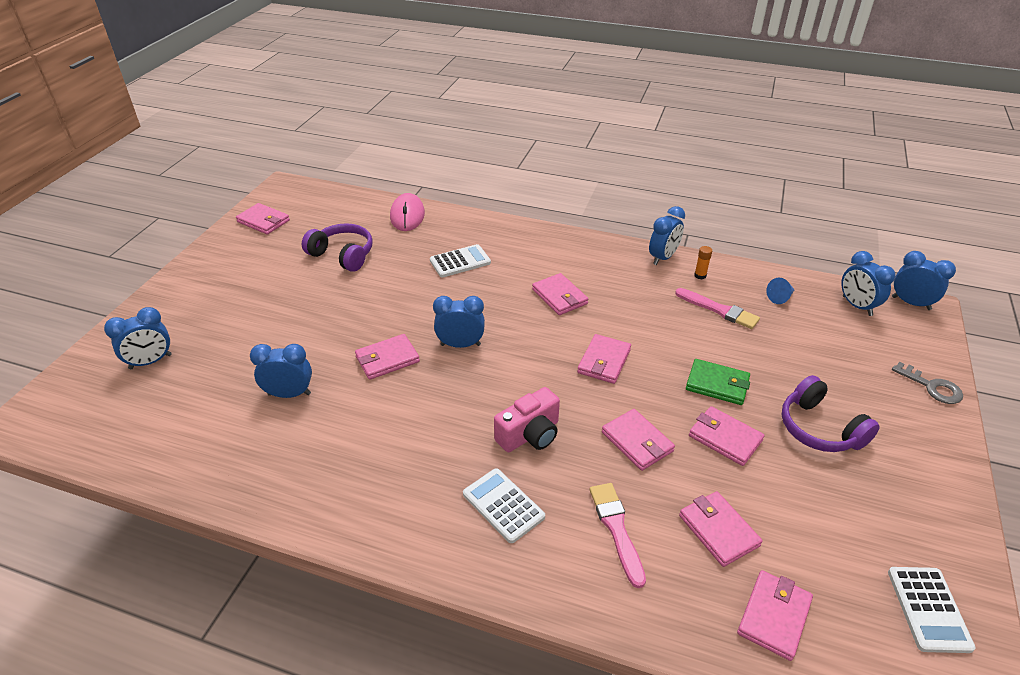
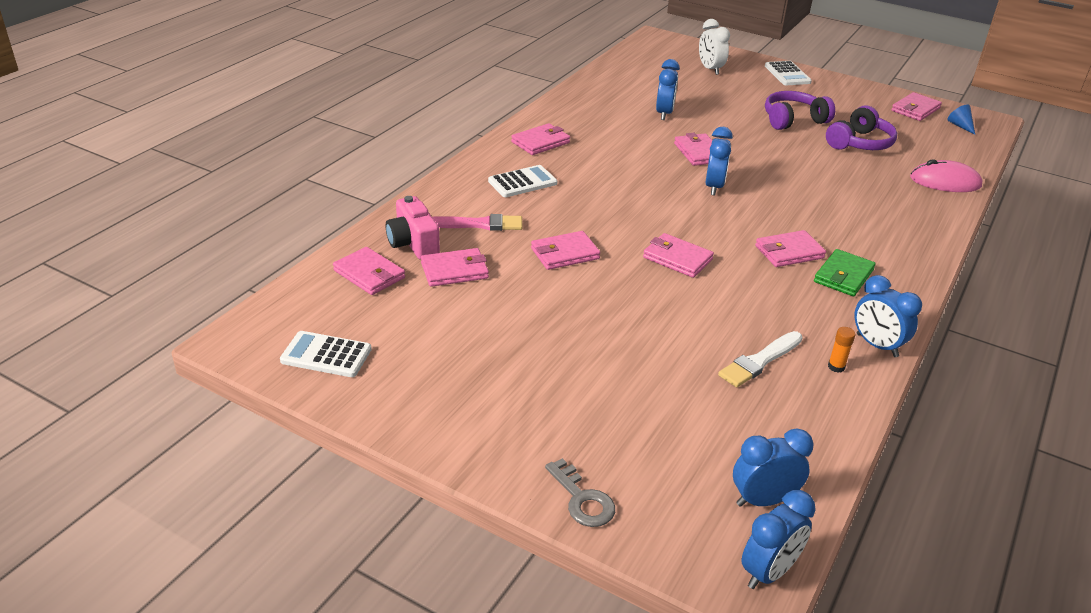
camera: 100 degrees right, 5 degrees down
blue clock [104,307,172,369] -> white clock [699,19,730,75]
white calculator [430,244,491,277] -> white calculator moved to [765,61,812,86]
pink camera [494,387,560,452] -> pink camera moved to [386,196,440,260]
pink brush [675,288,760,329] -> white brush [718,331,803,387]
green wallet [686,359,750,405] -> green wallet moved to [814,249,876,296]
pink wallet [689,406,765,466] -> pink wallet moved to [511,123,570,155]
blue cone [766,278,795,304] -> blue cone moved to [947,104,975,135]
purple headphones [781,375,880,452] -> purple headphones moved to [765,91,835,130]
grey key [892,362,963,404] -> grey key turned 90 degrees counterclockwise [545,458,615,527]

